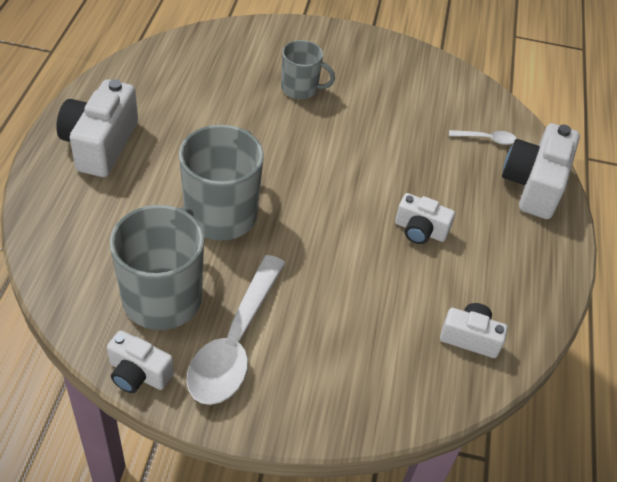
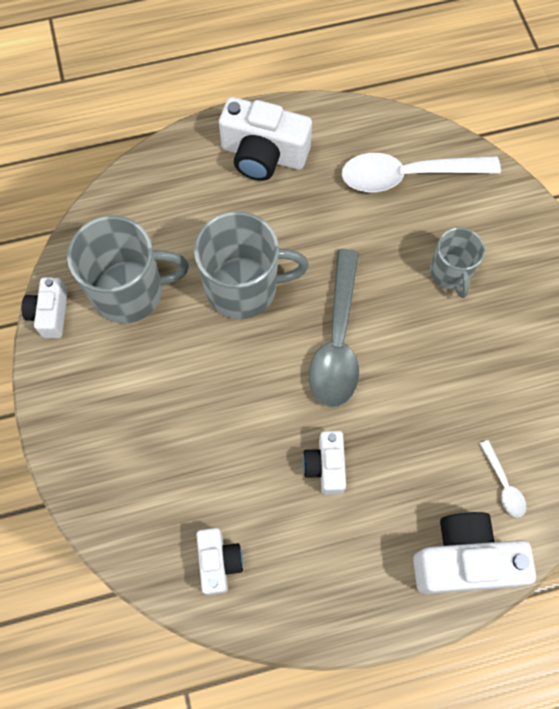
camera: 70 degrees right, 20 degrees up
white camera [56,80,138,177] -> white camera turned 150 degrees counterclockwise [219,97,312,181]
white spoon [186,255,286,405] -> white spoon moved to [342,153,501,192]
none -> grey spoon [309,249,359,407]

